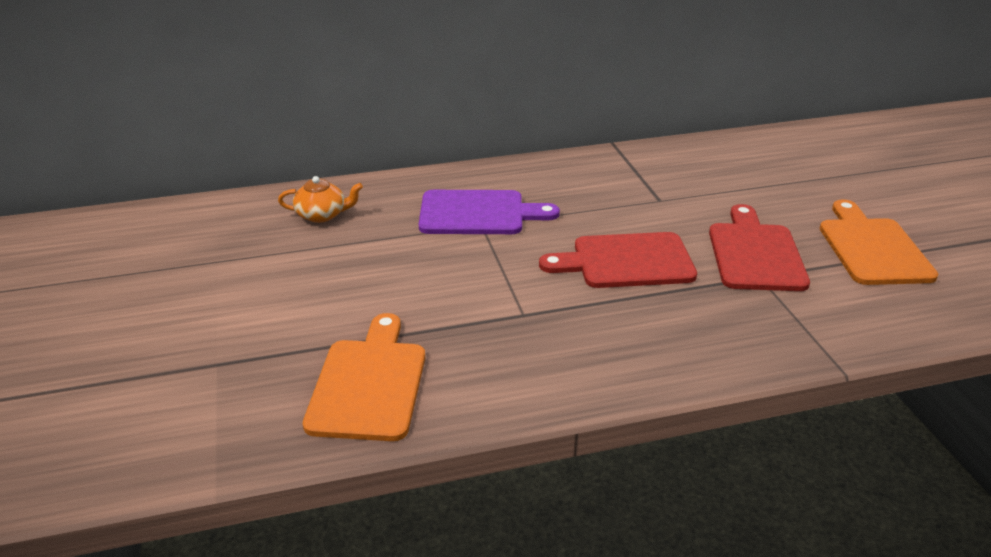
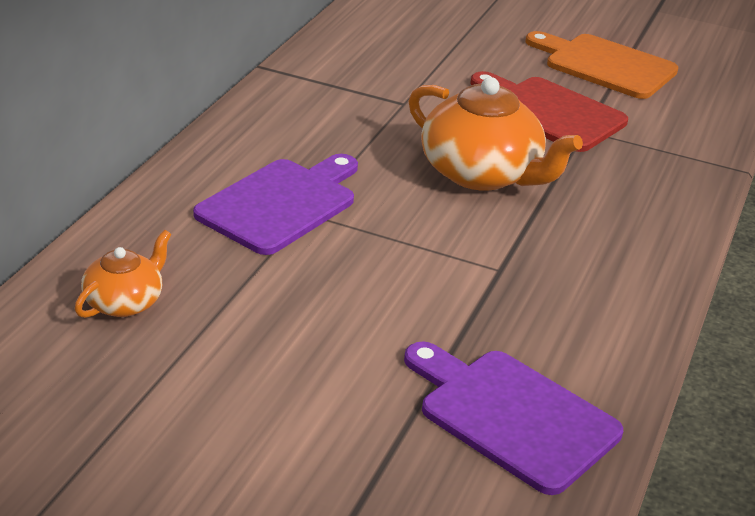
camera: 55 degrees left, 0 degrees up
orange cutting board [303,313,425,441] -> purple cutting board [404,341,623,495]
red cutting board [539,232,697,288] -> orange teapot [408,77,583,191]

